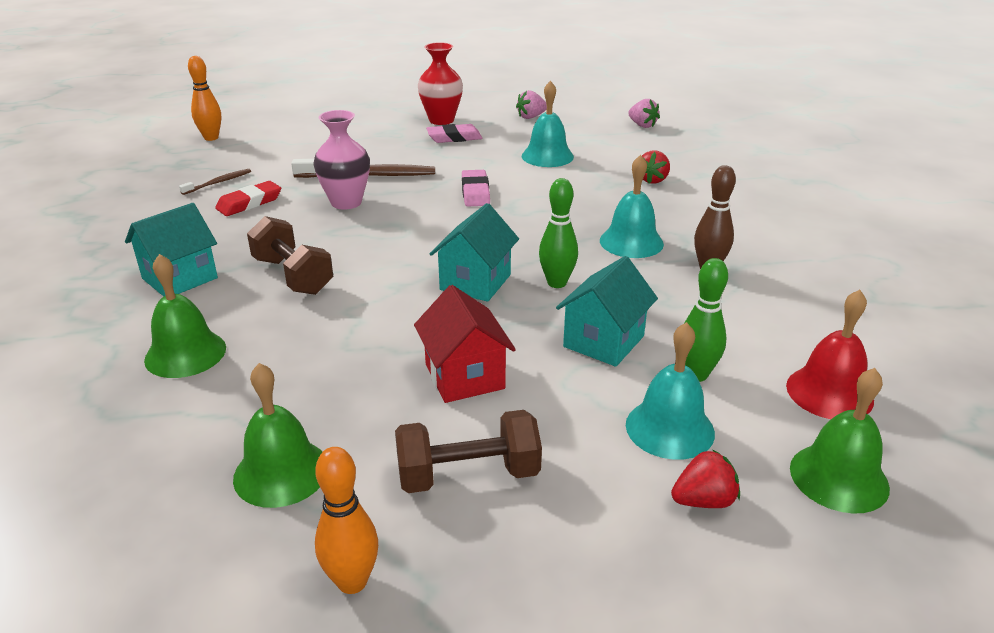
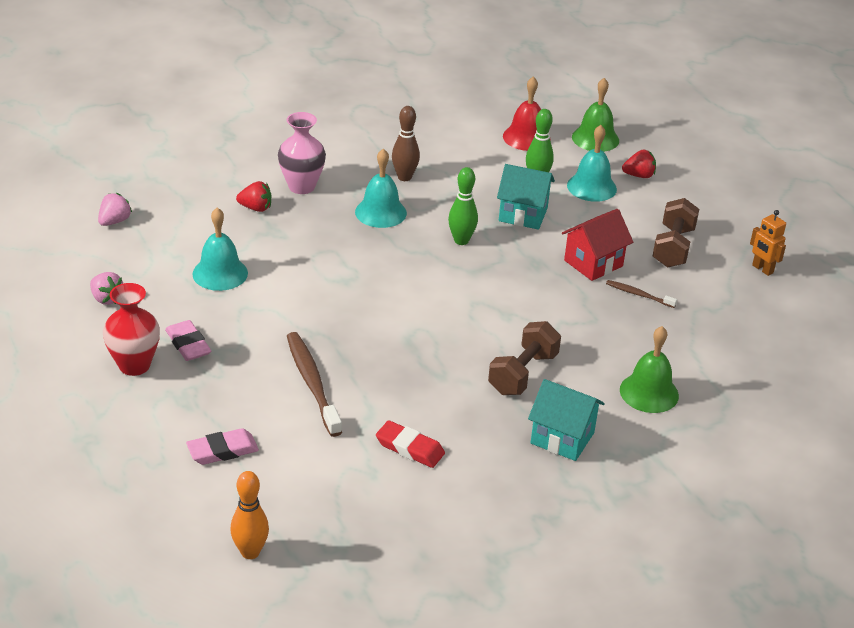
camera: 110 degrees left, 5 degrees up
brown toothbrush [179,169,251,195] -> brown toothbrush moved to [606,280,677,308]
green bell [233,363,322,508] -> none
pink vase [313,110,370,210] -> pink vase moved to [278,112,326,194]
orange bowling pin [315,447,378,594] -> orange robot [750,210,786,276]
brown dumbbell [395,410,542,493] -> brown dumbbell turned 45 degrees clockwise [653,198,699,268]
turquoise house [430,203,519,302] -> none
pink eraser [462,170,490,207] -> pink eraser moved to [186,428,259,465]
red strawberry [671,449,740,508] -> red strawberry turned 120 degrees clockwise [622,150,656,178]

